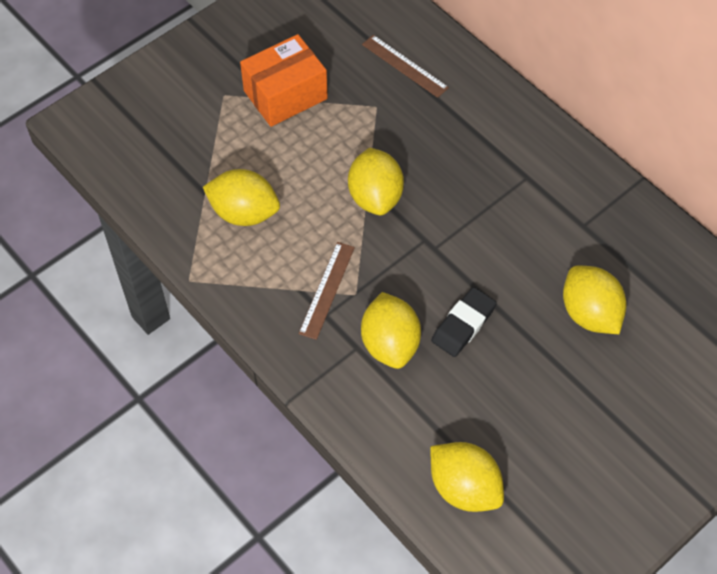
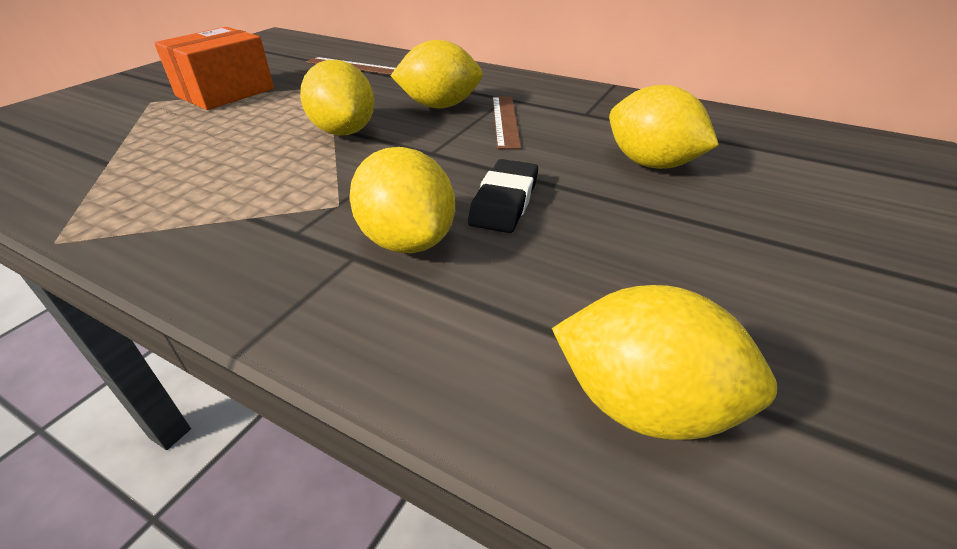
camera: 20 degrees left, 20 degrees down
yellow lemon [203,169,280,226] -> yellow lemon moved to [390,40,483,108]
brown ruler [299,242,355,340] -> brown ruler moved to [493,96,521,149]

